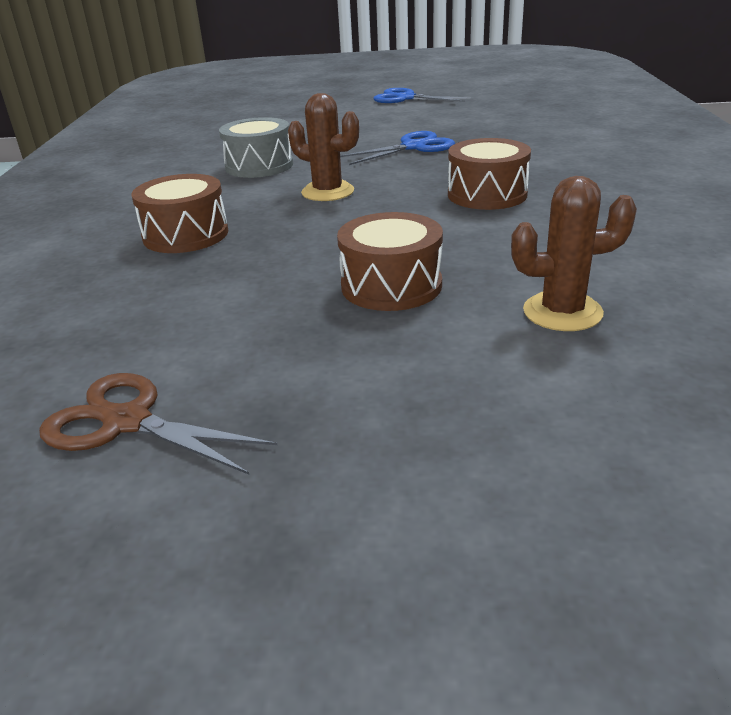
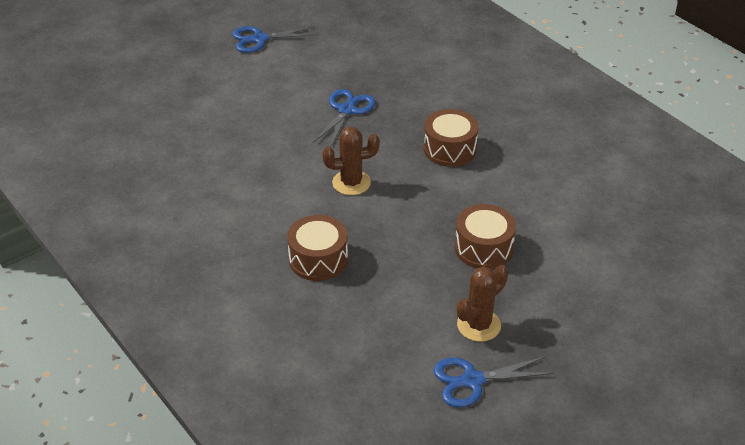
camera: 40 degrees left, 10 degrees up
brown scissors [39,373,277,475] -> blue scissors [433,356,553,407]
grey drum [219,117,293,178] -> none
brown cactus [511,176,637,331] -> brown cactus moved to [457,265,508,342]

